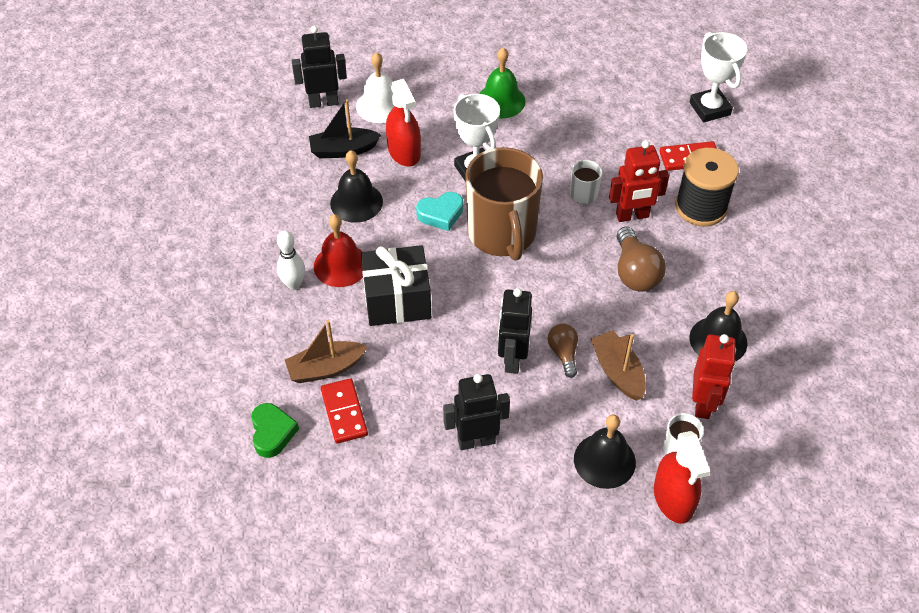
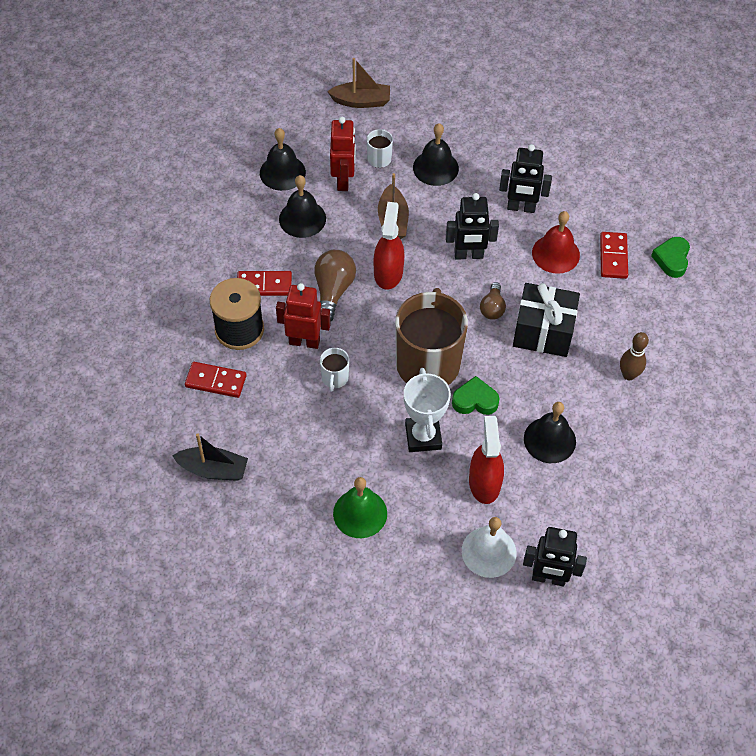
camera: 160 degrees left, 5 degrees up
white bowling pin [277,230,305,290] -> brown bowling pin [620,332,649,380]
brown boat [285,320,368,383] -> brown boat moved to [327,58,390,108]
black boat [309,99,381,158] -> black boat moved to [172,433,248,481]
red bell [314,214,363,287] -> red bell moved to [532,211,580,274]
turquoise heart [416,192,463,231] -> green heart [452,376,500,415]
black robot [498,288,532,374] -> black robot turned 60 degrees clockwise [446,193,499,259]
brown light bulb [548,324,578,378] -> brown light bulb moved to [480,282,506,320]
red spray bottle [654,431,710,524] -> red spray bottle moved to [374,202,405,290]
white trophy [689,32,747,122] -> none
red robot [692,334,736,419] -> red robot turned 150 degrees clockwise [330,117,356,191]
none -> red domino [237,271,292,296]
none -> black bell [260,128,306,191]

